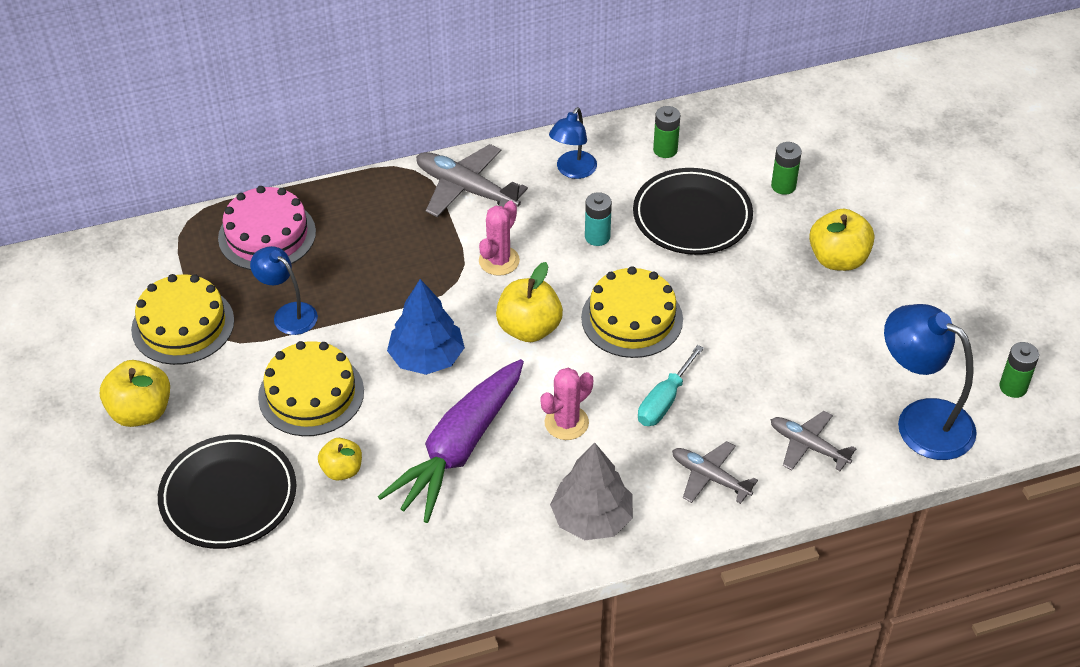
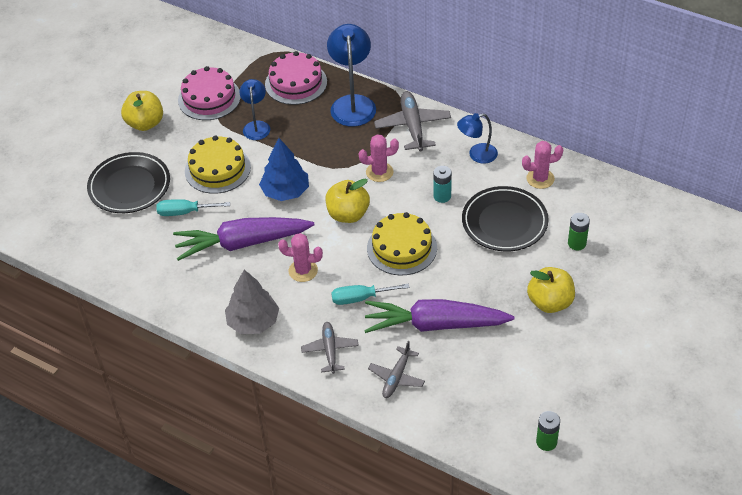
camera: 50 degrees right, 0 degrees up
yellow cake [131,274,234,365] -> pink cake [178,66,241,120]
yellow apple [318,438,362,481] -> turquoise screwdriver [156,199,230,216]
green battery [653,106,680,158] -> pink cactus [522,141,563,189]
grey plane [771,411,856,471] -> grey plane turned 150 degrees counterclockwise [368,340,425,398]
blue lamp [884,304,977,460] -> blue lamp moved to [327,24,376,127]
none -> purple carrot [364,299,514,333]

